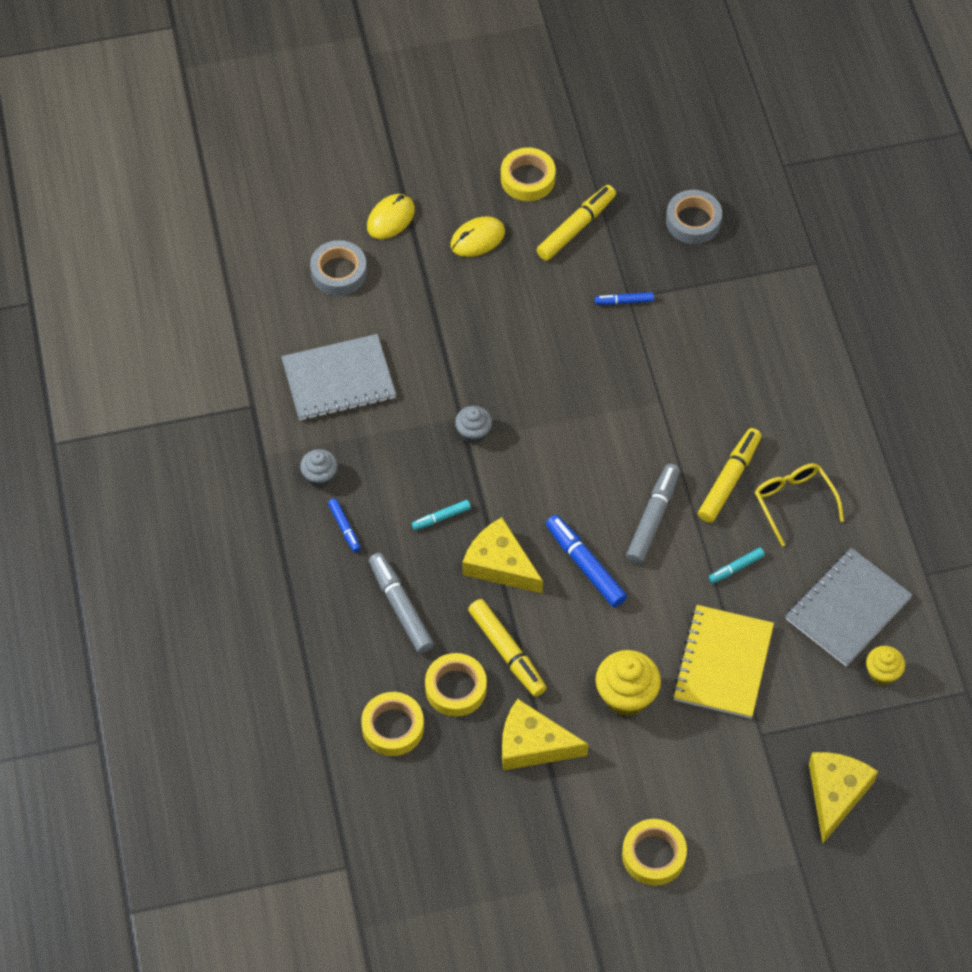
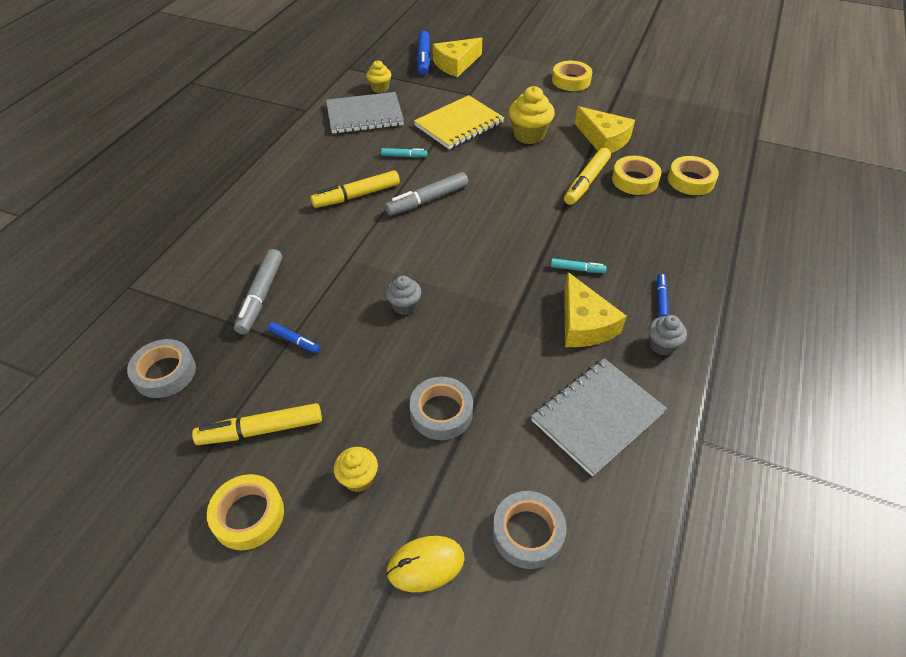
camera: 145 degrees left, 10 degrees down
grey notebook [281,334,396,420] -> grey notebook turned 60 degrees counterclockwise [531,358,667,476]
grey marker [369,553,434,654] -> grey marker moved to [234,249,282,334]
yellow mouse [451,216,505,257] -> yellow cupcake [334,447,378,492]
grey cupcake [455,406,492,444] -> grey cupcake moved to [386,276,421,315]
yellow cheese [462,517,543,593] -> yellow cheese moved to [564,272,627,347]
yellow marker [468,599,547,697] -> yellow marker turned 150 degrees counterclockwise [564,147,611,205]
blue marker [546,515,627,607] -> blue marker moved to [417,31,430,75]
yellow glasses [755,463,844,546] -> none
none -> grey tape [409,377,473,440]

